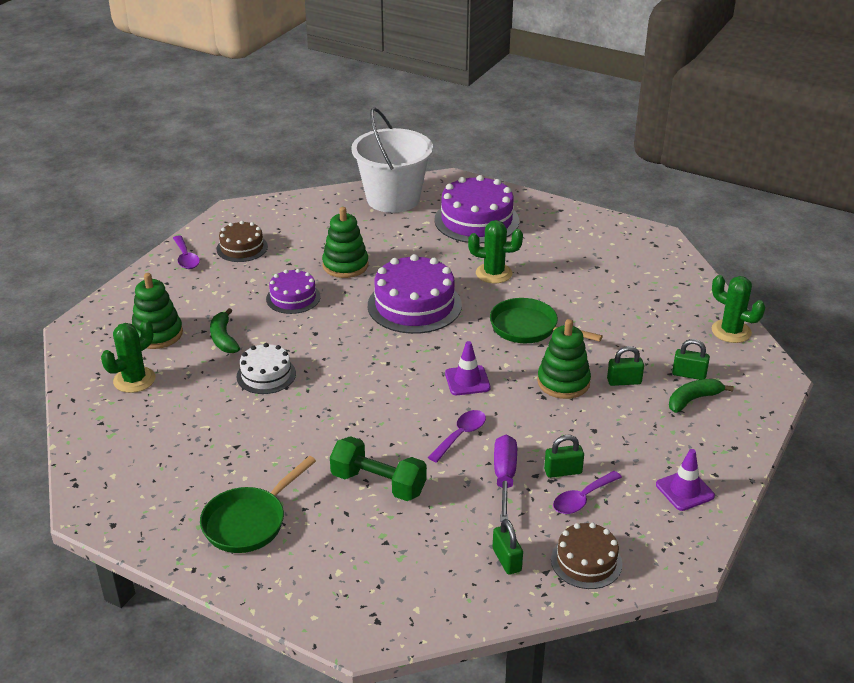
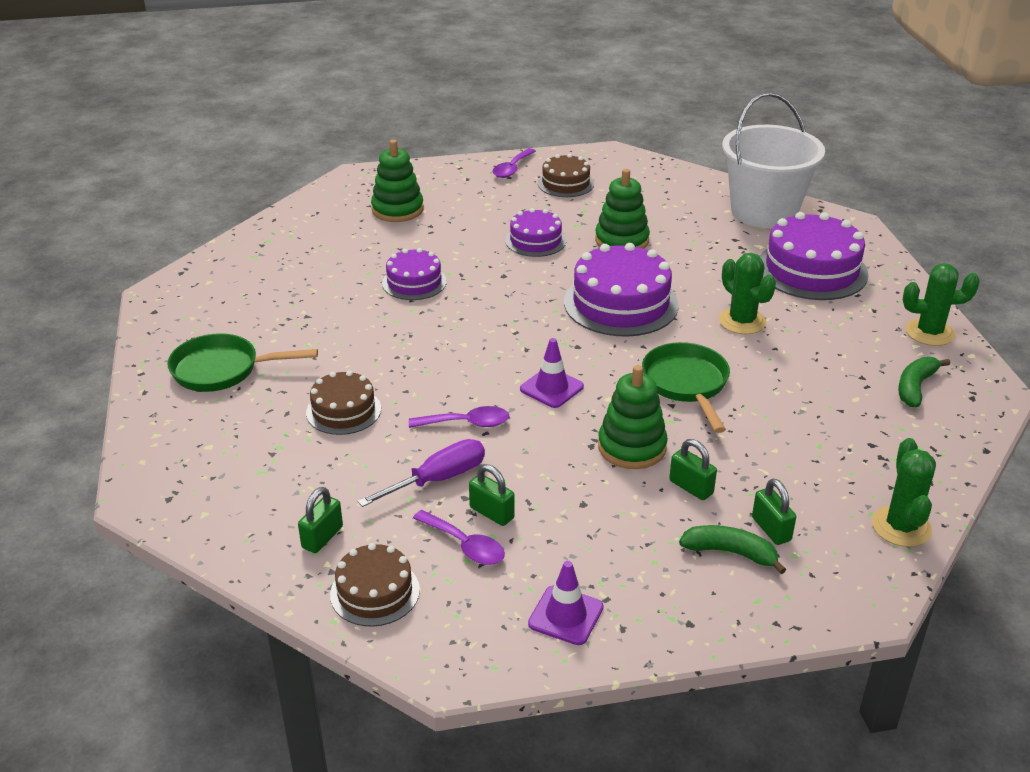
camera: 50 degrees right, 0 degrees up
green cactus [101,320,155,393] -> green cactus moved to [903,263,980,346]
green banana [210,308,240,353] -> green banana moved to [898,357,950,407]
white cake [237,343,296,394] -> purple cake [382,248,447,300]
green dumbbell [330,436,427,501] -> brown cake [306,370,381,435]
purple spoon [553,471,622,514] -> purple spoon turned 150 degrees counterclockwise [413,510,505,565]

